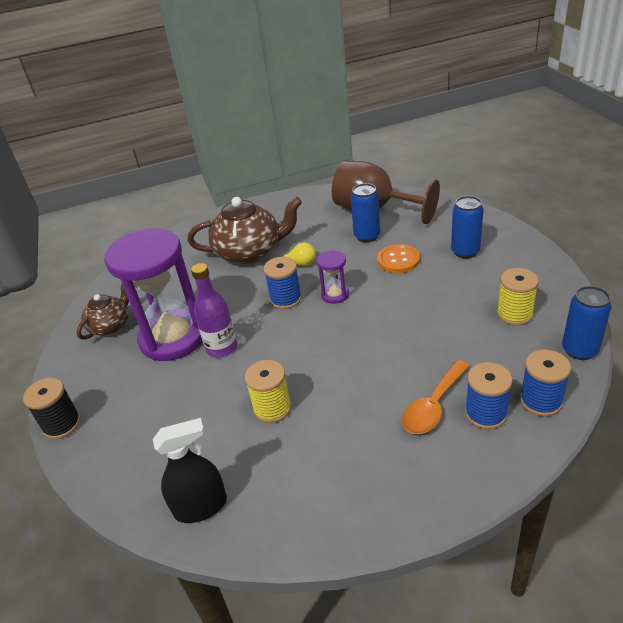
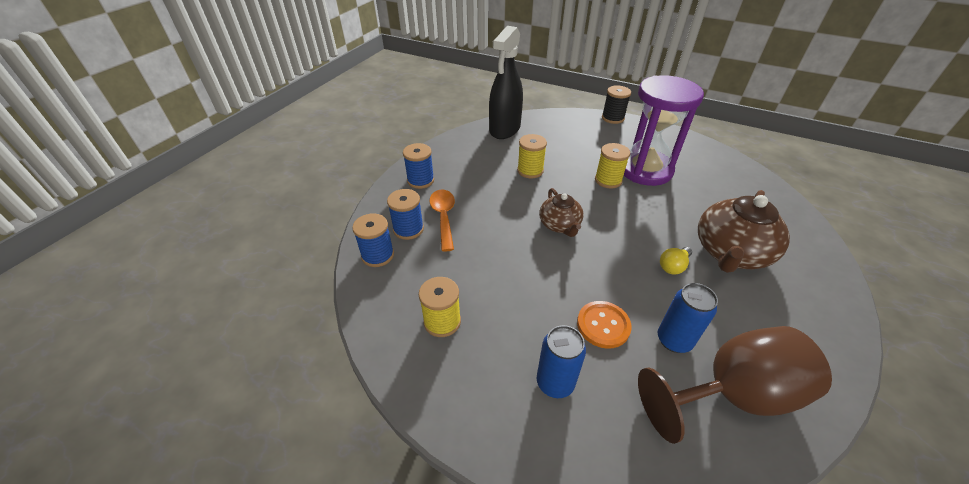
camera: 130 degrees right, 5 degrees up
brown teapot [77,284,129,340] -> brown teapot moved to [539,188,584,237]
black spray bottle [153,418,227,523] -> black spray bottle [489,26,523,139], size x1.51
purple bottle [191,263,237,358] -> yellow spool [595,143,630,188]
blue spool [264,256,302,309] -> blue spool moved to [403,143,434,189]
purple hourglass [317,250,349,304] -> none
blue can [562,286,611,360] -> none

